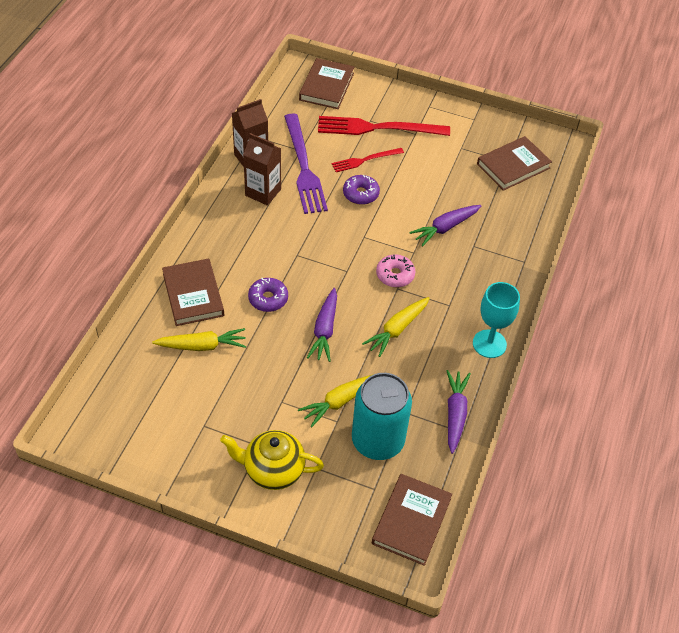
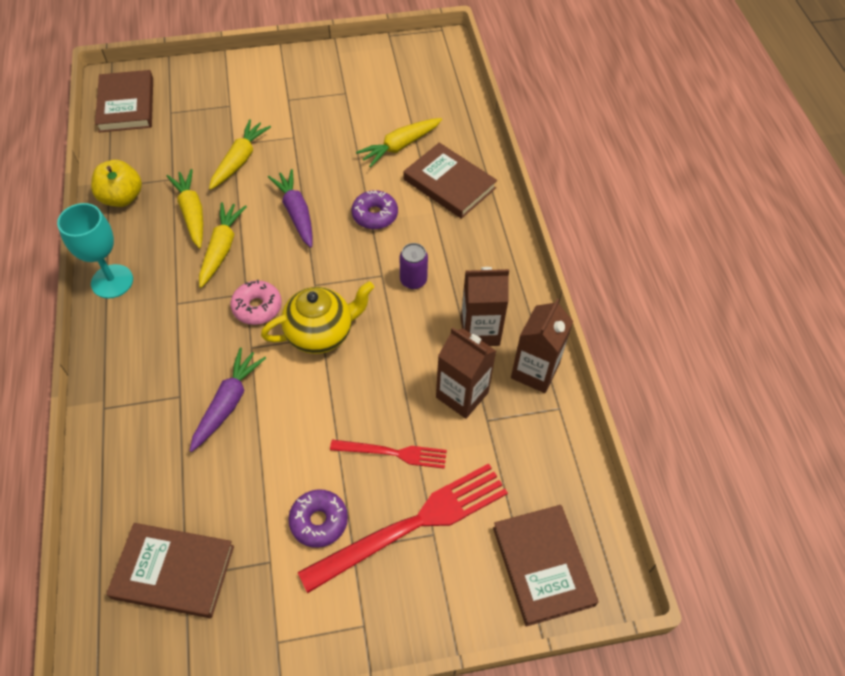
camera: 150 degrees right, 5 degrees up
yellow teapot [220,430,324,490] -> yellow teapot moved to [261,281,374,354]
purple fork [284,114,328,214] -> brown carton [436,327,496,419]
red fork [332,148,404,172] -> red fork turned 60 degrees clockwise [330,440,447,469]
purple donut [343,175,380,205] -> purple donut moved to [288,490,348,548]
turquoise can [352,373,412,460] -> none
purple carrot [447,370,471,454] -> yellow apple [91,160,142,207]
brown book [477,136,552,191] -> brown book turned 75 degrees clockwise [106,523,234,618]
none -> yellow carrot [167,169,203,248]
none -> purple can [400,243,428,289]

